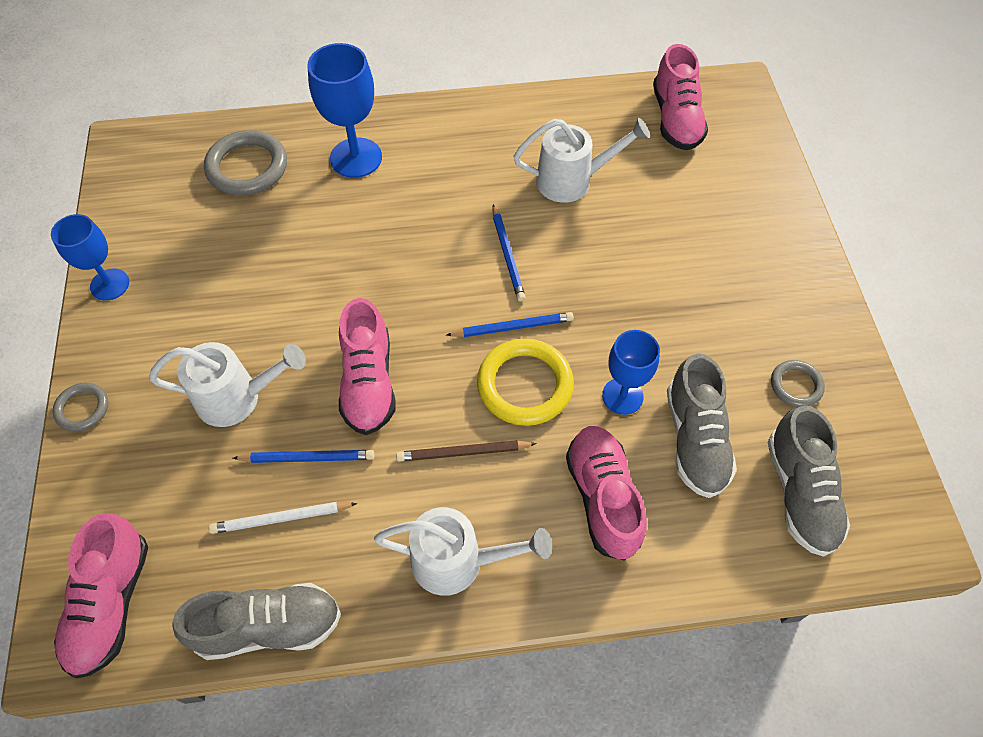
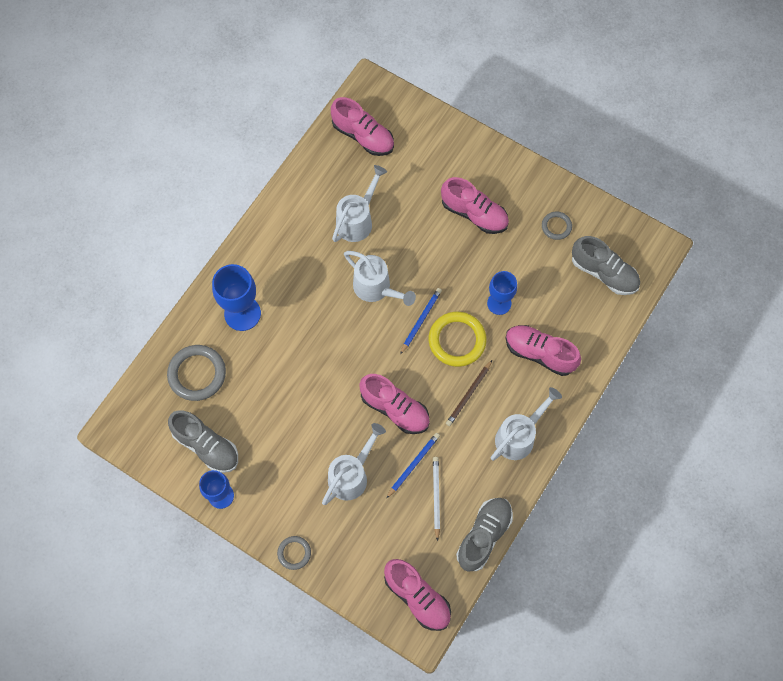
camera: 50 degrees left, 10 degrees up
white pencil [209,502,357,534] -> white pencil turned 150 degrees clockwise [433,457,440,541]
blue pencil [493,204,526,302] -> white watering can [344,251,416,306]
grey shoe [667,353,737,498] -> grey shoe moved to [168,410,238,473]
none -> pink shoe [441,177,509,234]

